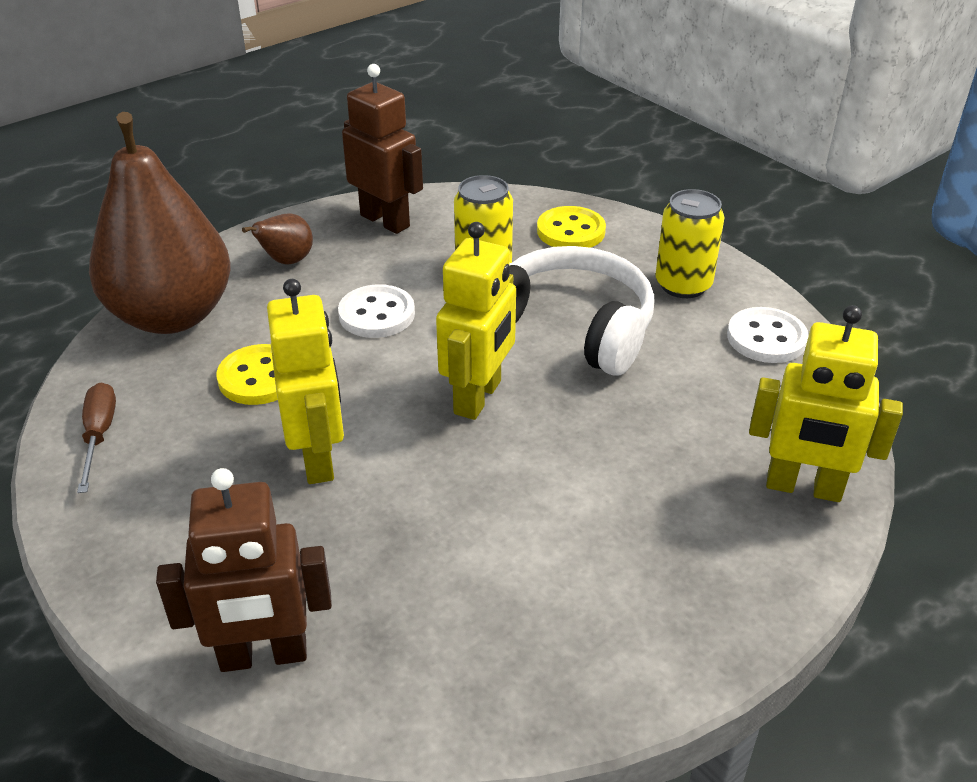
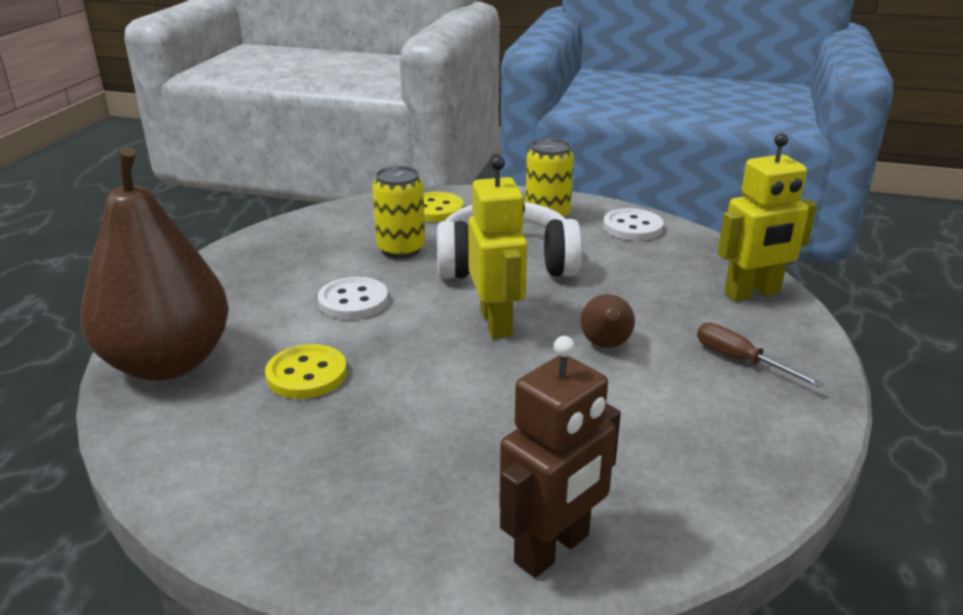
camera: 35 degrees left, 10 degrees down
brown screwdriver [77,383,116,493] -> brown screwdriver moved to [697,323,824,388]
brown pear [242,213,313,265] -> brown pear moved to [580,294,635,348]
yellow robot [267,279,344,484] -> none
brown robot [342,64,423,234] -> none

